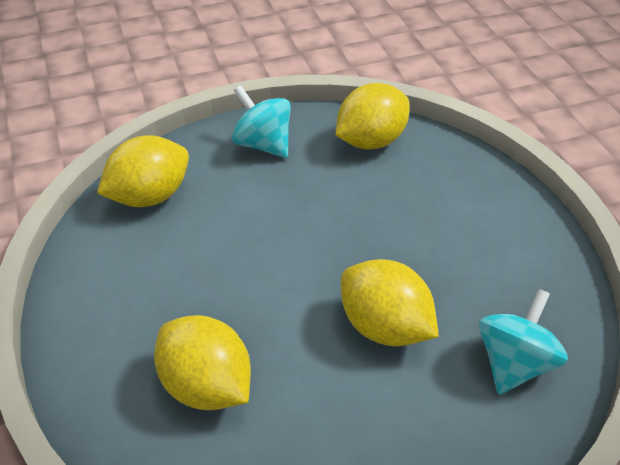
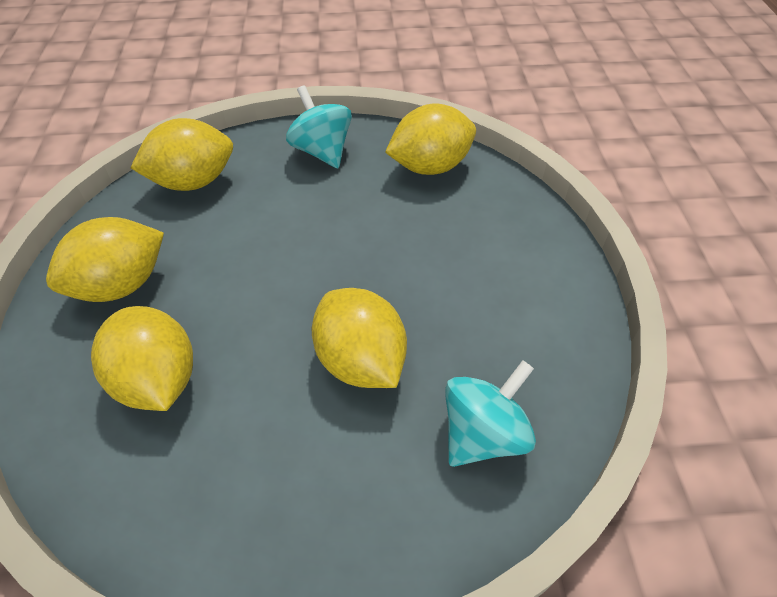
camera: 15 degrees right, 5 degrees up
none -> yellow lemon [46,217,164,302]

